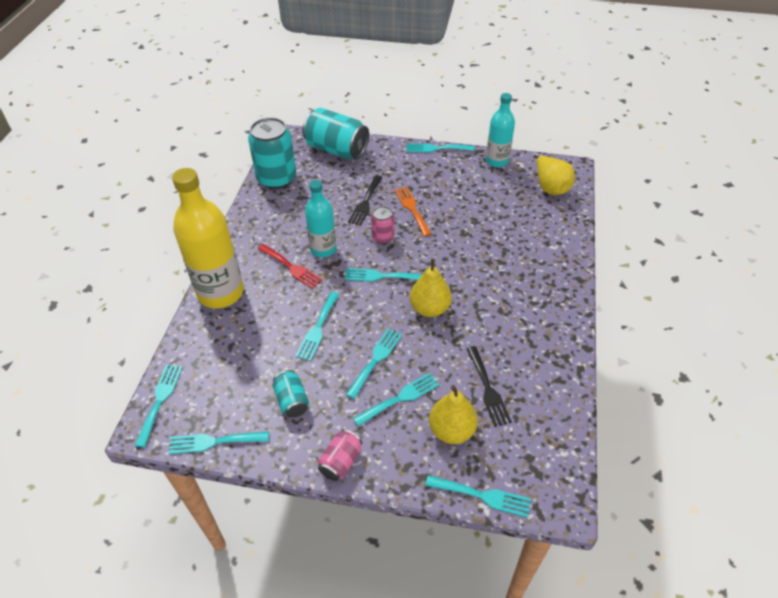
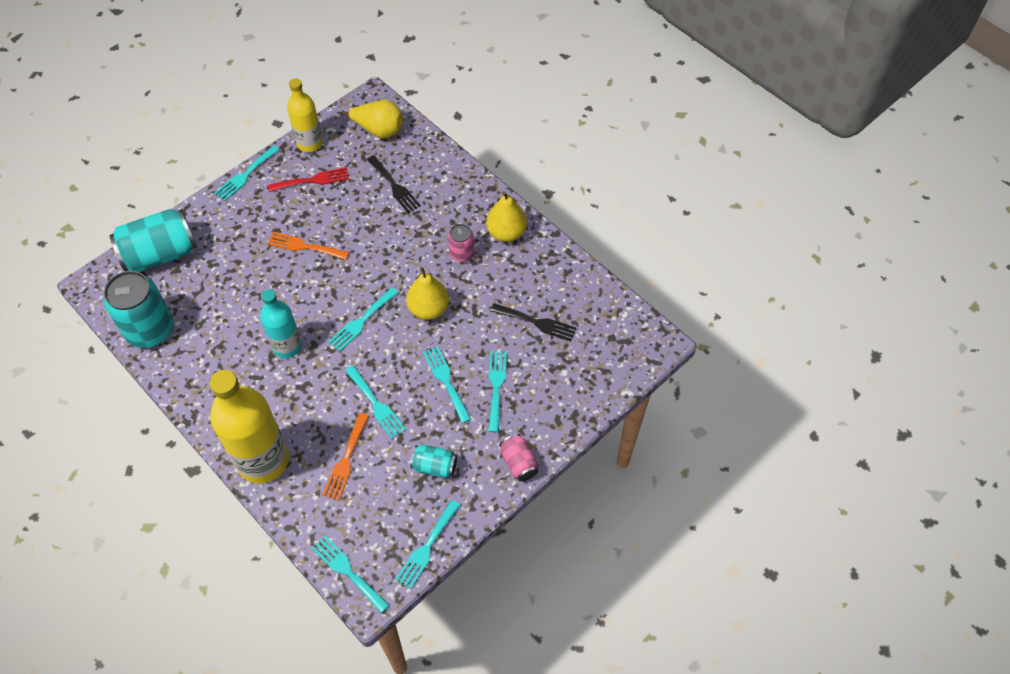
camera: 55 degrees left, 10 degrees up
red fork [258,244,323,289] -> red fork moved to [268,167,349,192]
black fork [348,175,383,225] -> black fork moved to [367,155,421,213]
pink can [371,206,394,244] -> pink can moved to [448,224,474,262]
turquoise fork [425,475,531,518] -> none
yellow pear [429,385,478,444] -> yellow pear moved to [486,191,527,242]
turquoise bottle [486,93,515,167] -> yellow bottle [287,78,323,152]
none -> orange fork [322,413,369,500]

